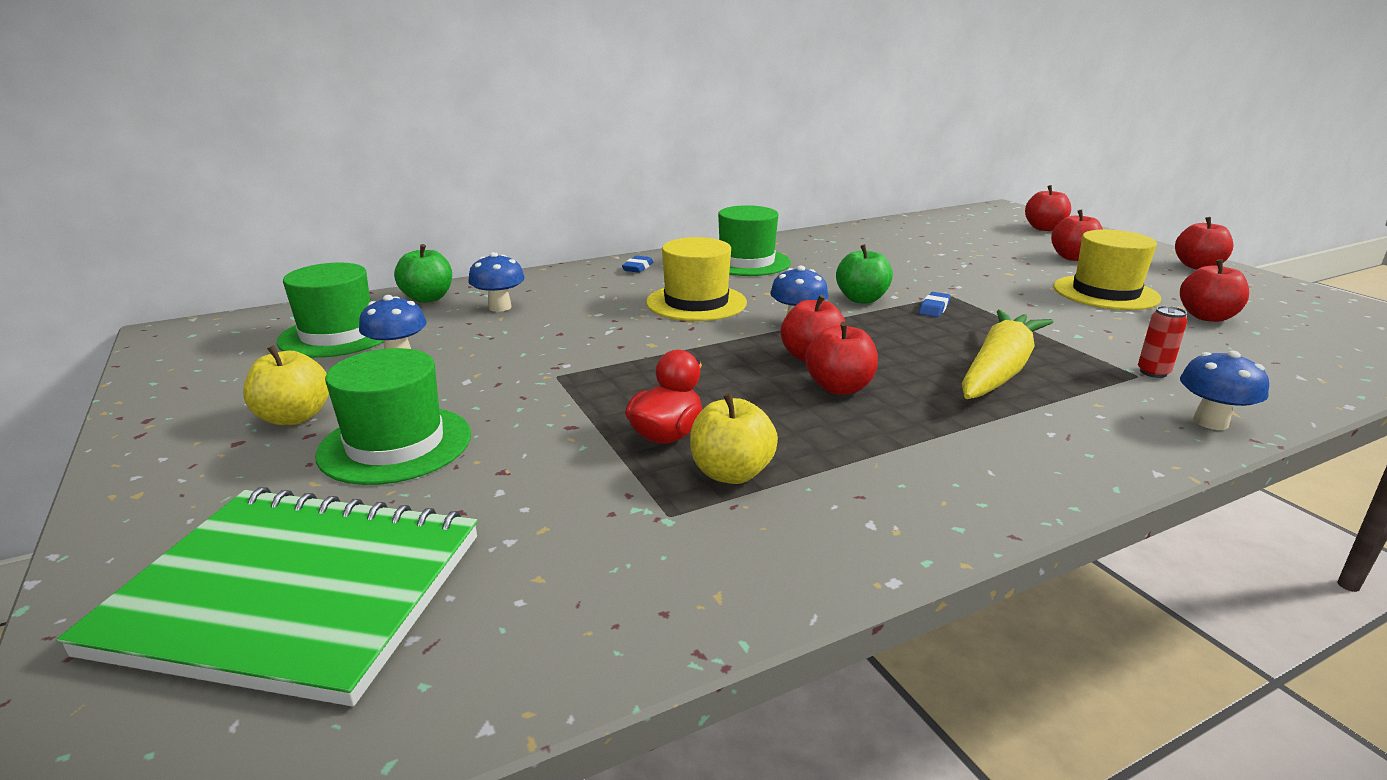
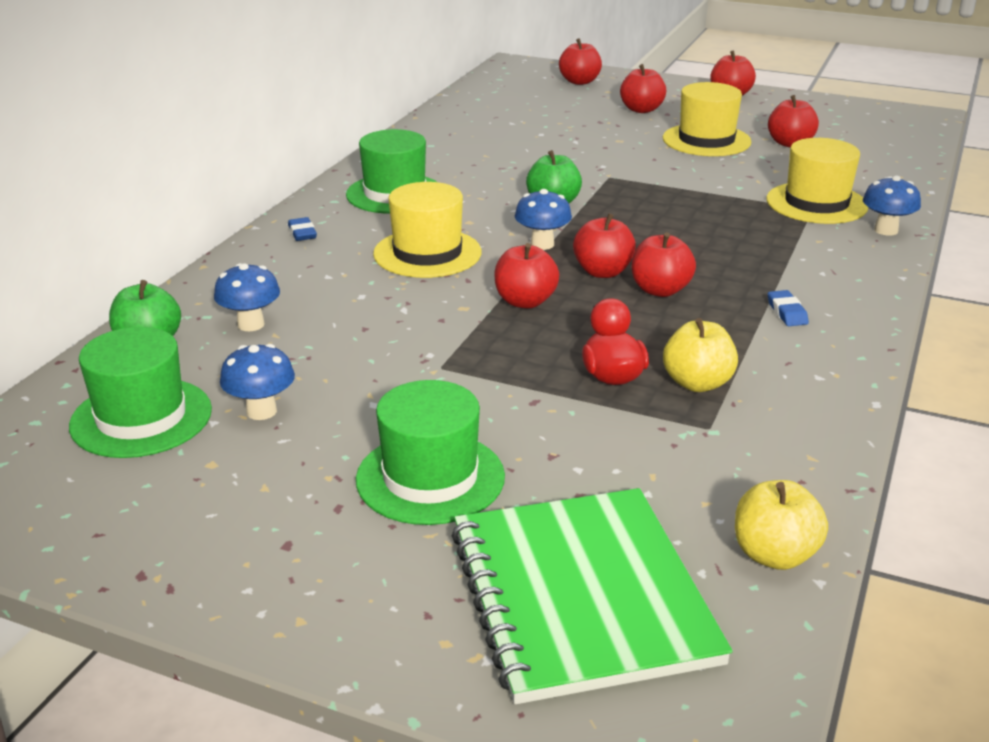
camera: 40 degrees left, 5 degrees up
green notebook [56,487,478,706] -> green notebook turned 75 degrees counterclockwise [452,488,733,704]
yellow apple [243,345,329,425] -> yellow apple moved to [735,480,828,570]
blue eraser [919,292,951,317] -> blue eraser moved to [768,290,809,326]
yellow carrot [962,310,1054,399] -> none
red can [1138,306,1187,378] -> yellow hat [766,138,868,224]
none -> red apple [495,243,559,309]

